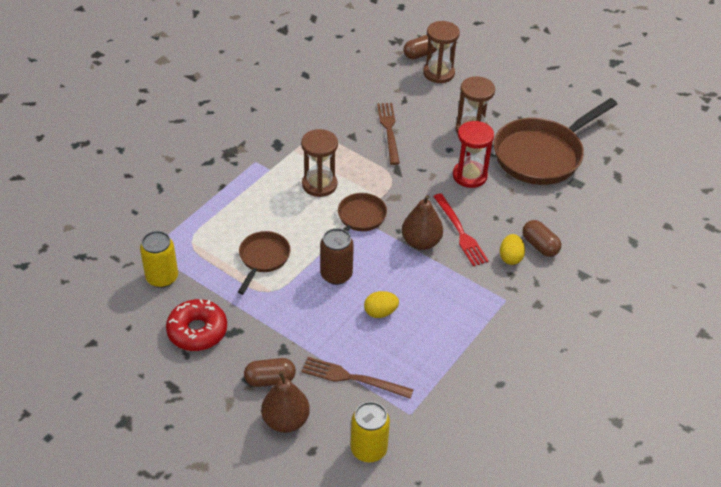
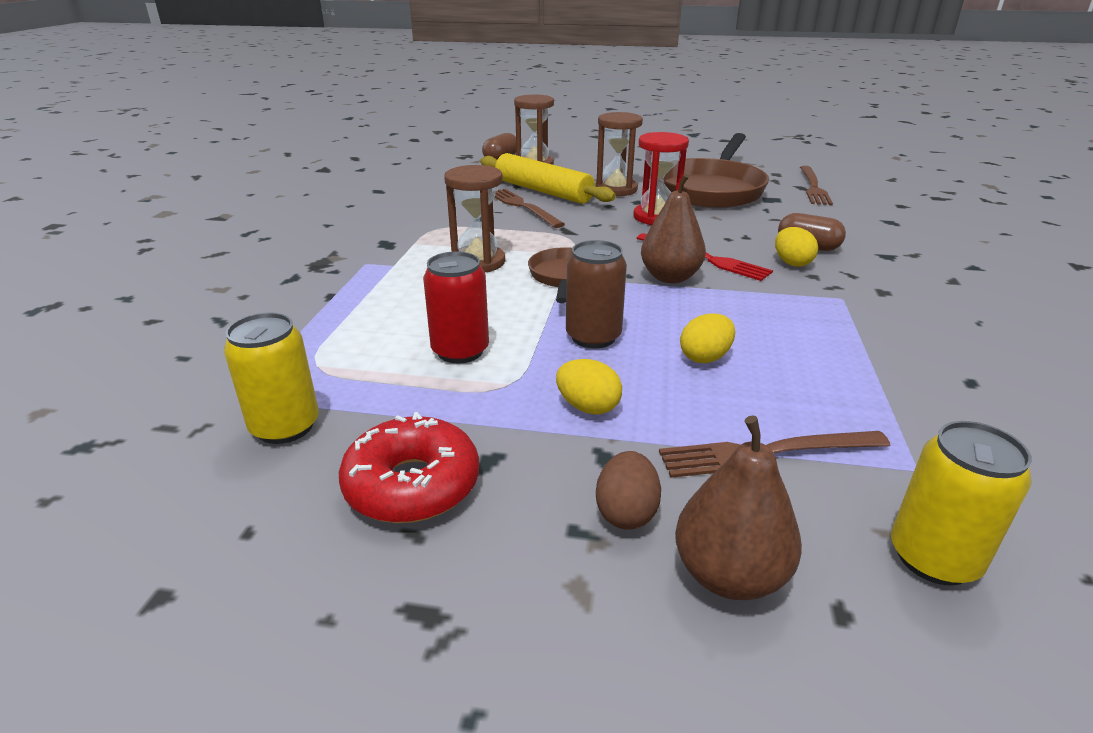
camera: 25 degrees left, 15 degrees down
brown pan [238,231,291,294] -> red can [423,251,489,363]
brown capsule [244,358,296,387] -> brown egg [596,451,661,530]
none -> yellow rolling pin [480,153,616,204]
none -> yellow egg [556,359,622,415]
none -> brown fork [800,166,833,205]

